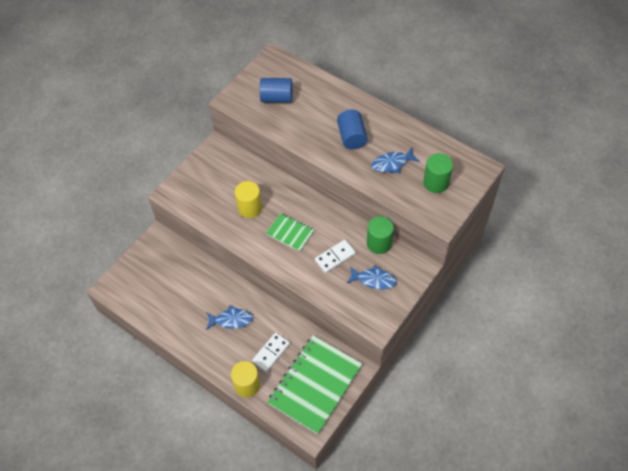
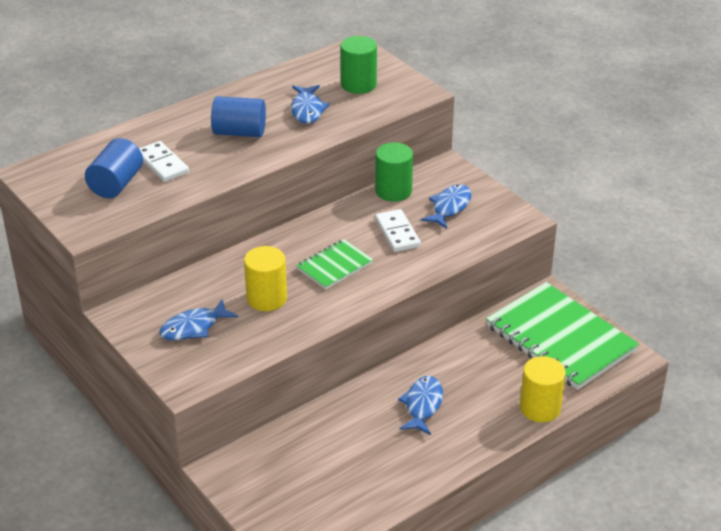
camera: 75 degrees left, 20 degrees down
white domino [252,332,290,372] -> white domino moved to [139,141,189,182]
none -> blue fish [159,299,238,340]

